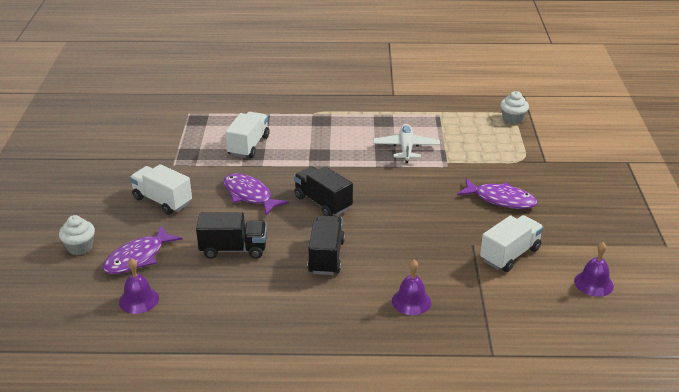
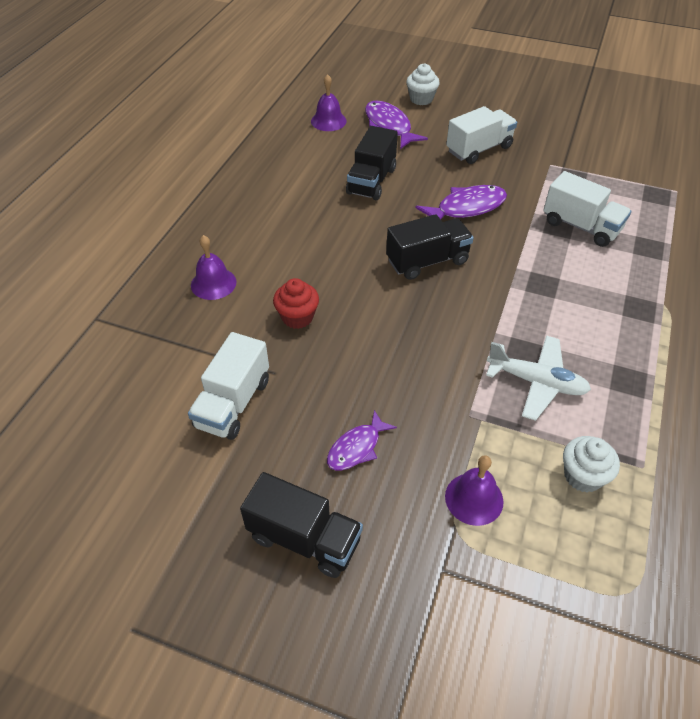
camera: 110 degrees right, 15 degrees up
black truck [307,215,345,275] -> black truck moved to [240,472,363,578]
purple fish [457,178,537,209] -> purple fish [327,410,397,470], size x0.64
white truck [480,215,544,272] -> white truck turned 45 degrees clockwise [188,332,269,440]
white cupcake [500,91,529,124] -> white cupcake moved to [563,436,620,492]
purple bell [574,242,614,297] -> purple bell moved to [445,455,504,526]
none -> red cupcake [273,278,319,329]

